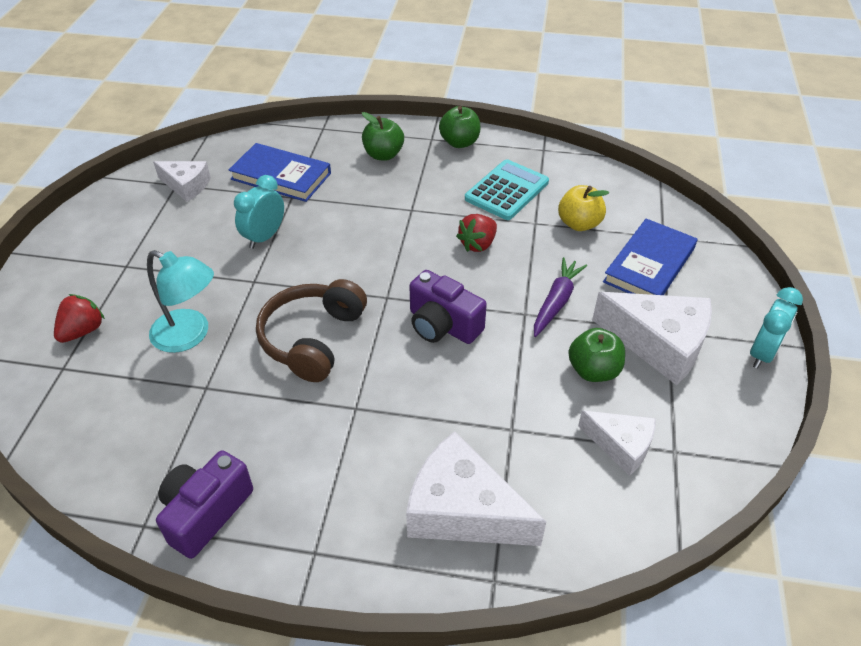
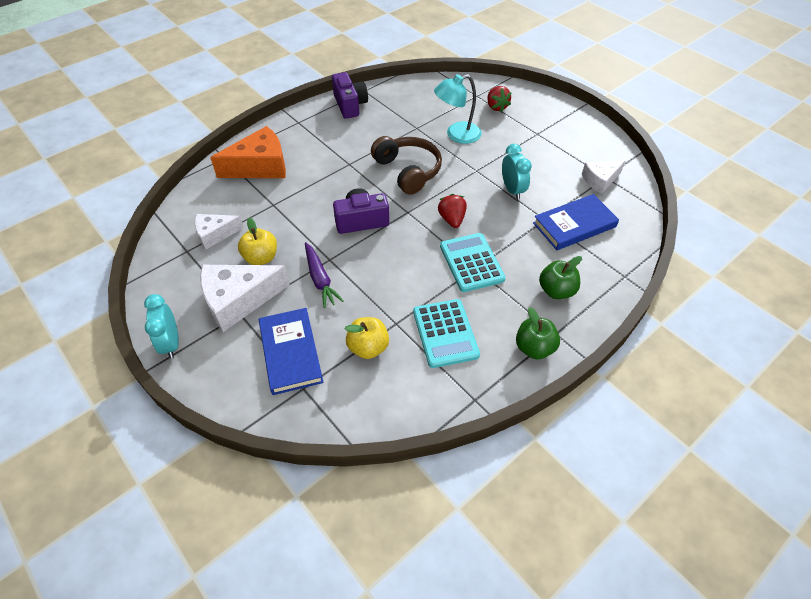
camera: 130 degrees right, 5 degrees up
white cheese [406,431,546,546] -> orange cheese [210,126,286,178]
red strawberry [456,214,497,252] -> red strawberry moved to [438,194,467,228]
green apple [568,328,625,382] -> yellow apple [238,217,277,265]
none -> turquoise calculator [440,233,506,292]

